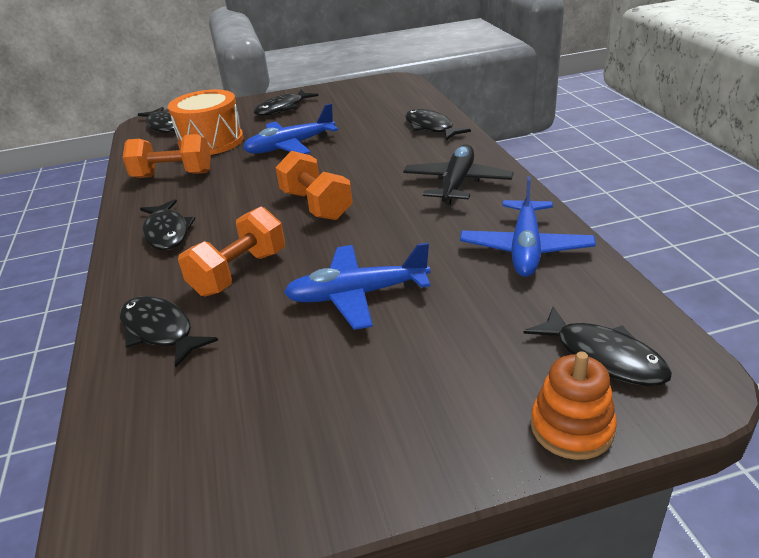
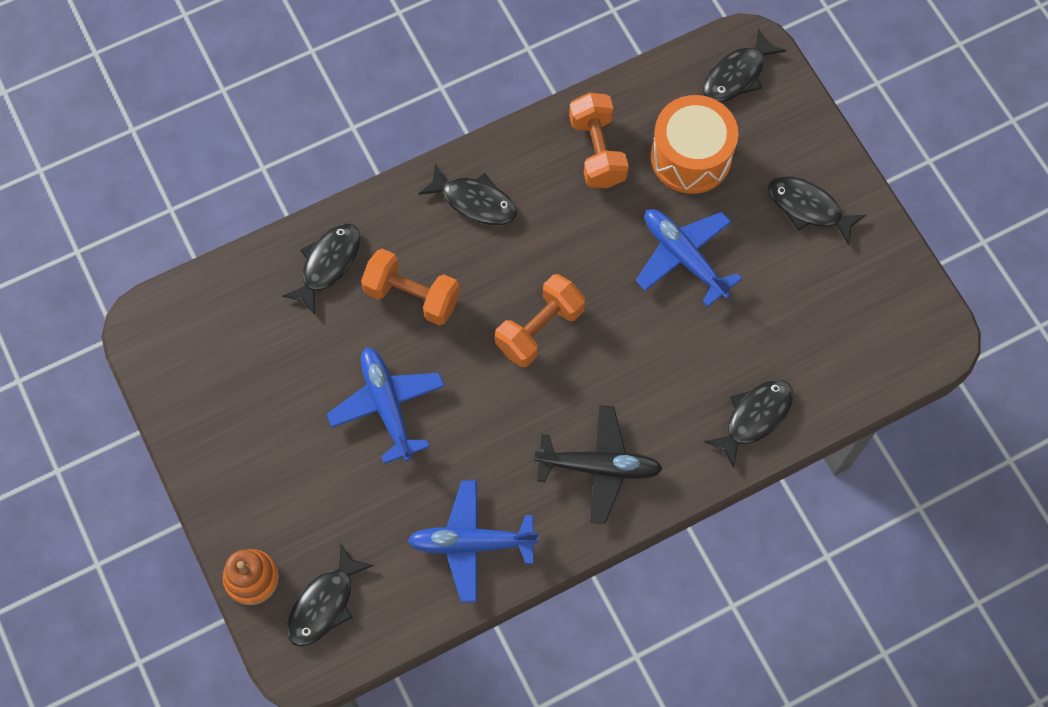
camera: 75 degrees right, 35 degrees up
black fish [140,199,195,250] -> black fish turned 120 degrees counterclockwise [418,164,517,225]

